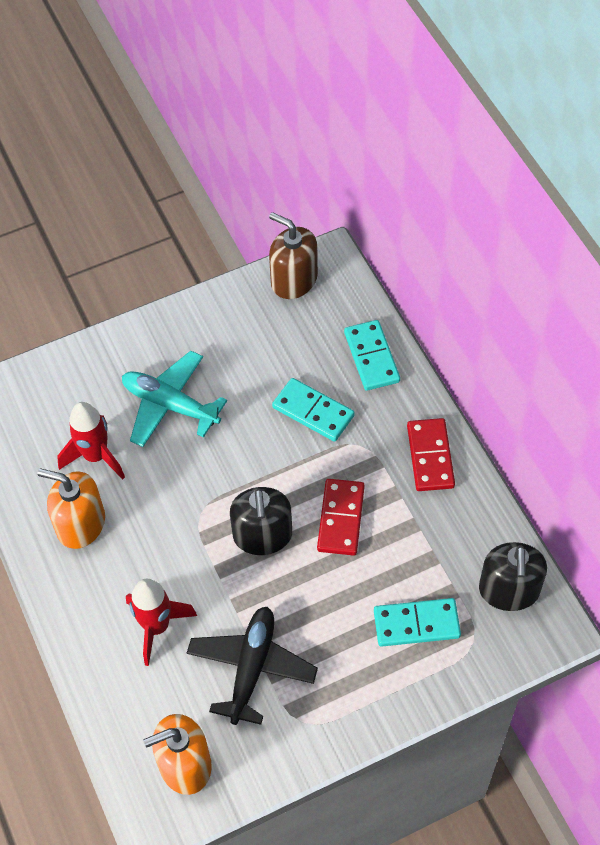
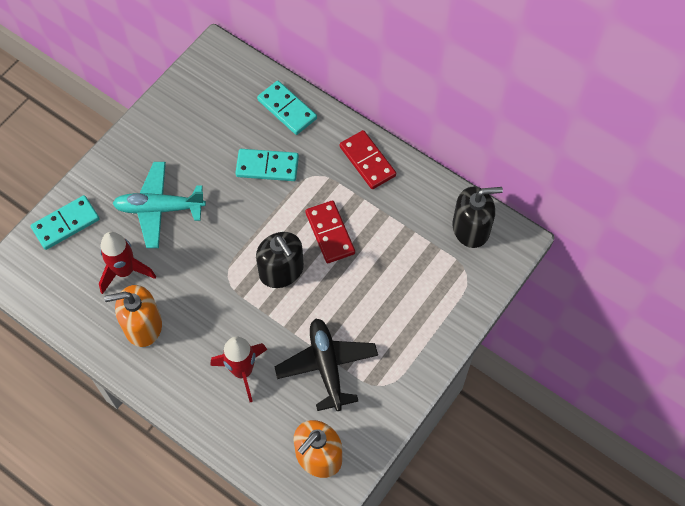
camera: 30 degrees left, 5 degrees up
brown soap dispenser [269,212,318,299] -> none
turquoise domino [374,598,461,647] -> turquoise domino moved to [31,195,100,250]
black soap dispenser [479,542,547,611] -> black soap dispenser turned 75 degrees counterclockwise [452,187,503,248]

